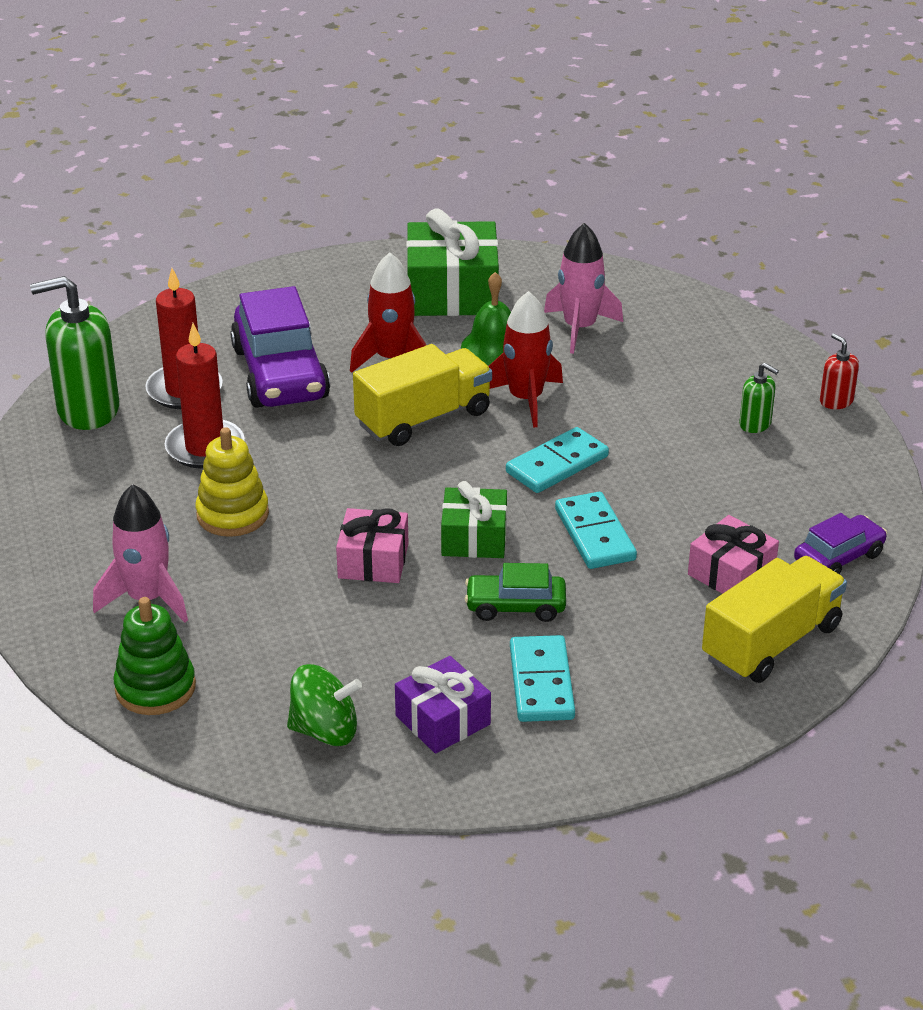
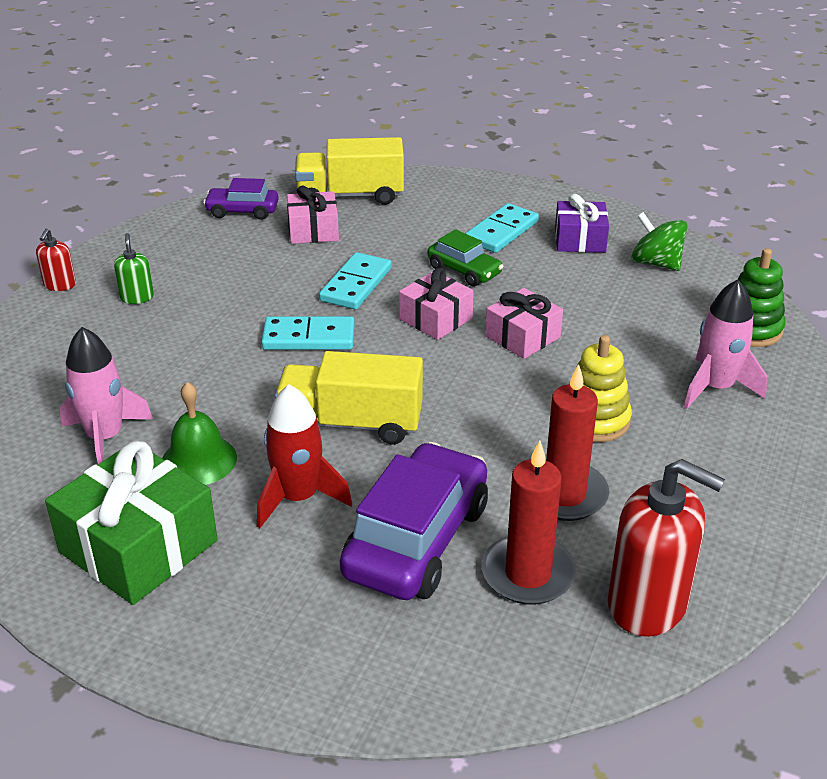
camera: 140 degrees left, 0 degrees up
green soap dispenser [30,276,119,430] -> red soap dispenser [608,459,725,637]
green gift [441,481,507,558] -> pink gift [399,268,474,340]
red rocket [488,291,563,428] -> none

